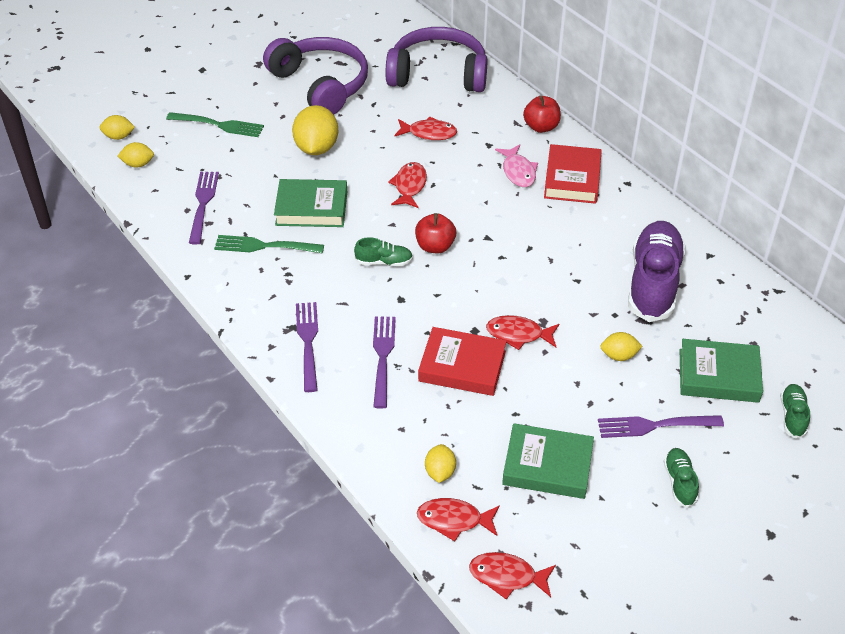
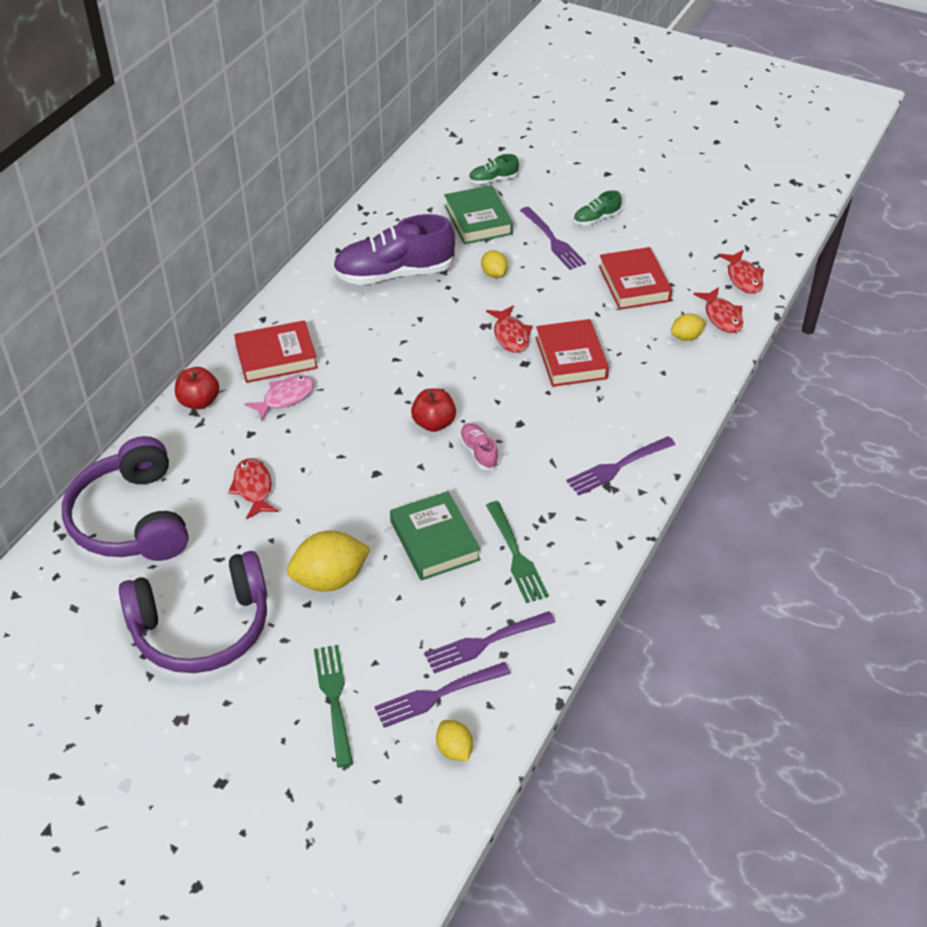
camera: 115 degrees left, 0 degrees up
yellow lemon [99,115,135,140] -> none
purple headphones [263,37,368,115] -> purple headphones turned 135 degrees counterclockwise [119,551,267,673]
green shoe [354,237,413,266] -> pink shoe [459,423,499,470]
purple fork [373,316,396,409] -> purple fork moved to [374,662,511,728]
red fish [388,162,427,208] -> none
green book [502,423,594,499] -> red book [599,247,672,310]

